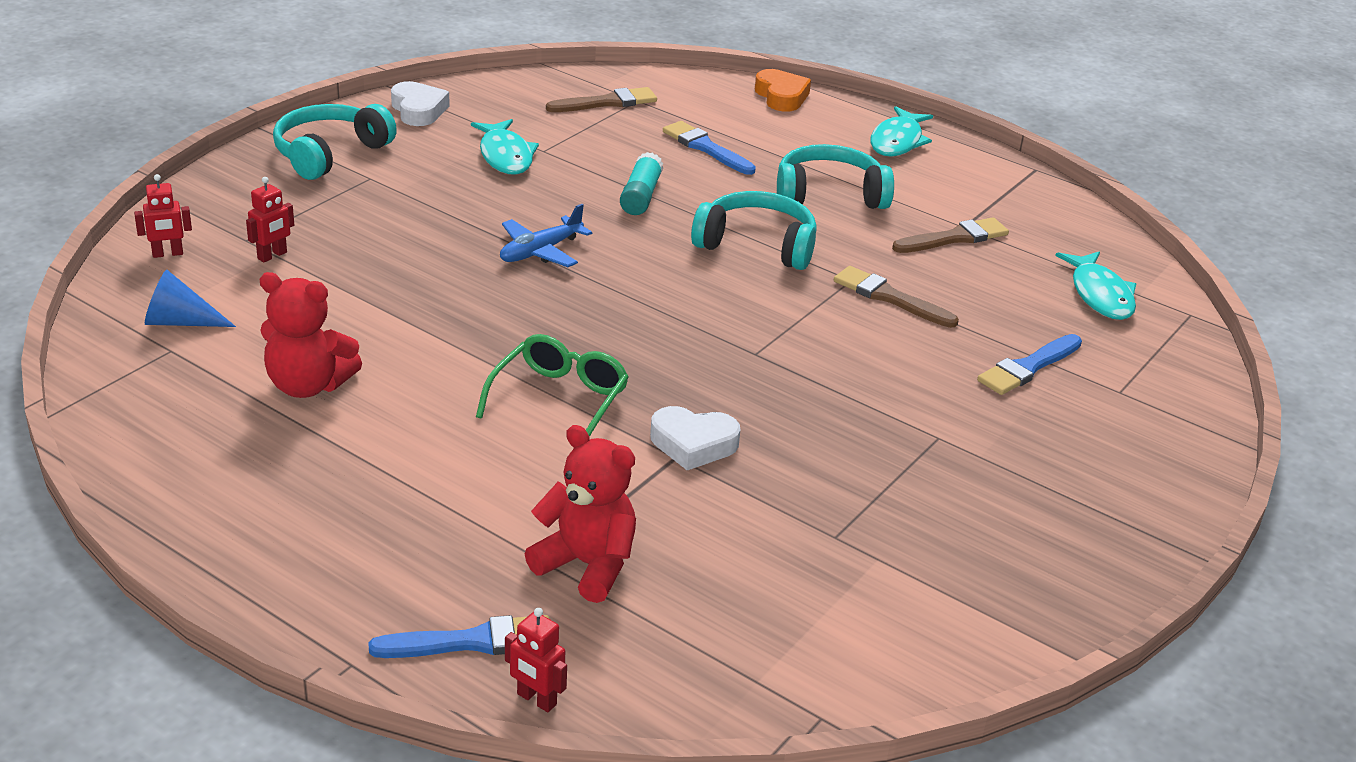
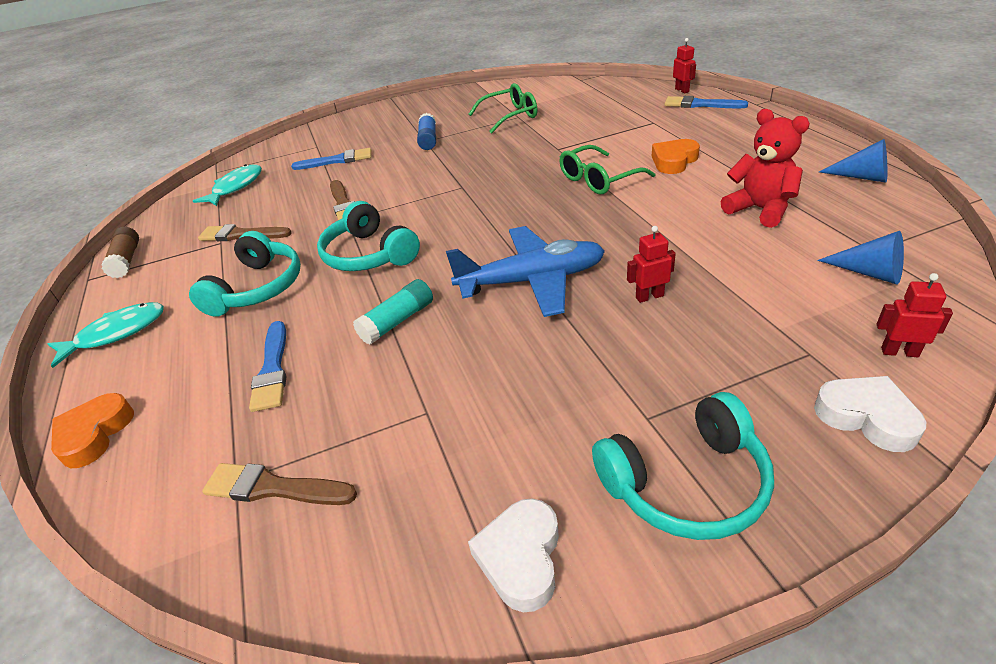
camera: 140 degrees left, 5 degrees up
red robot [246,177,294,262] -> red robot moved to [627,226,676,303]
turquoise fish [471,119,539,175] -> none
blue plane [500,204,592,267] -> blue plane [446,226,605,317], size x1.67
red teddy bear [525,425,636,603] -> none
white heart [650,406,740,470] -> white heart moved to [814,376,926,452]
turquoise headphones [777,144,894,209] -> turquoise headphones turned 105 degrees counterclockwise [189,231,301,317]
none -> brown glue stick [102,227,139,278]
none -> blue glue stick [417,113,436,150]
none -> green glasses [469,83,538,134]
none -> orange heart [652,139,700,174]
none -> blue cone [819,139,887,183]

